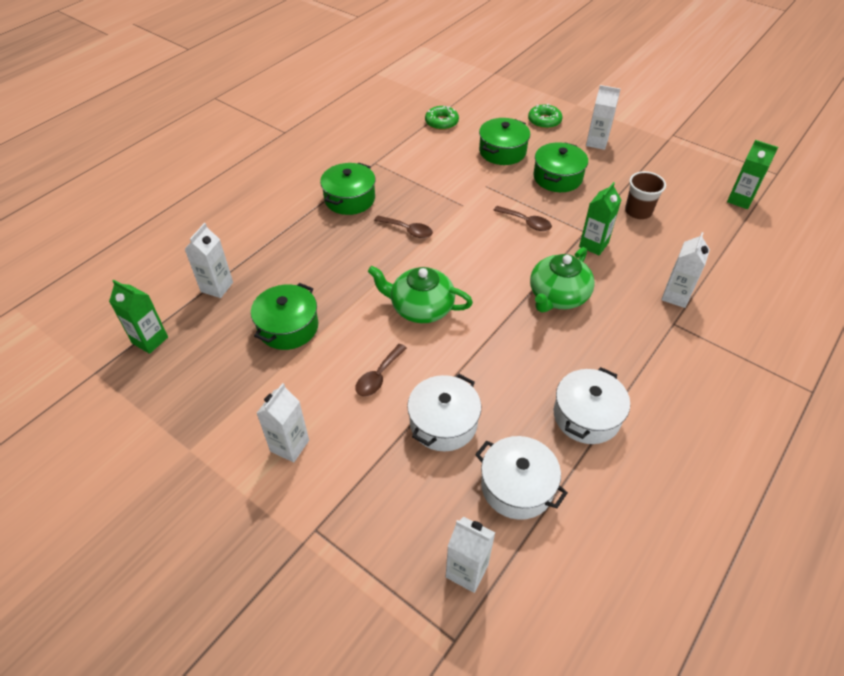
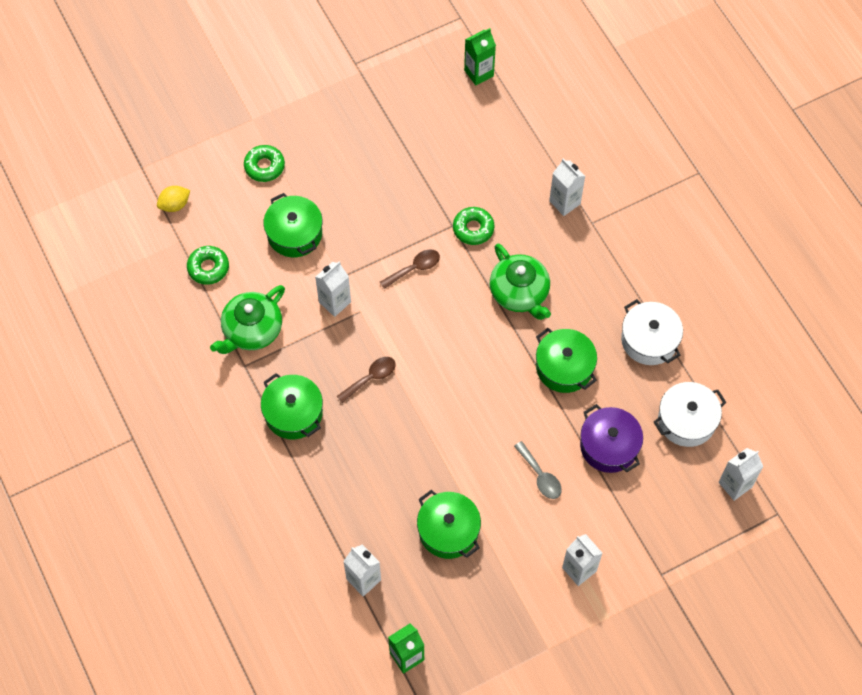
camera: 65 degrees left, 15 degrees up
brown spoon [356,344,407,397] -> grey spoon [514,441,562,499]
green teapot [368,266,473,323] -> green teapot moved to [210,285,285,354]
white pot [407,374,481,451] -> purple pot [580,404,643,473]
green pot [533,142,588,192] -> green pot moved to [536,328,597,393]
green carton [579,182,621,255] -> green donut [453,207,494,245]
white carton [586,85,620,150] -> white carton moved to [315,261,351,317]
brown cup [625,171,666,219] -> none
none -> yellow lemon [157,186,190,212]

